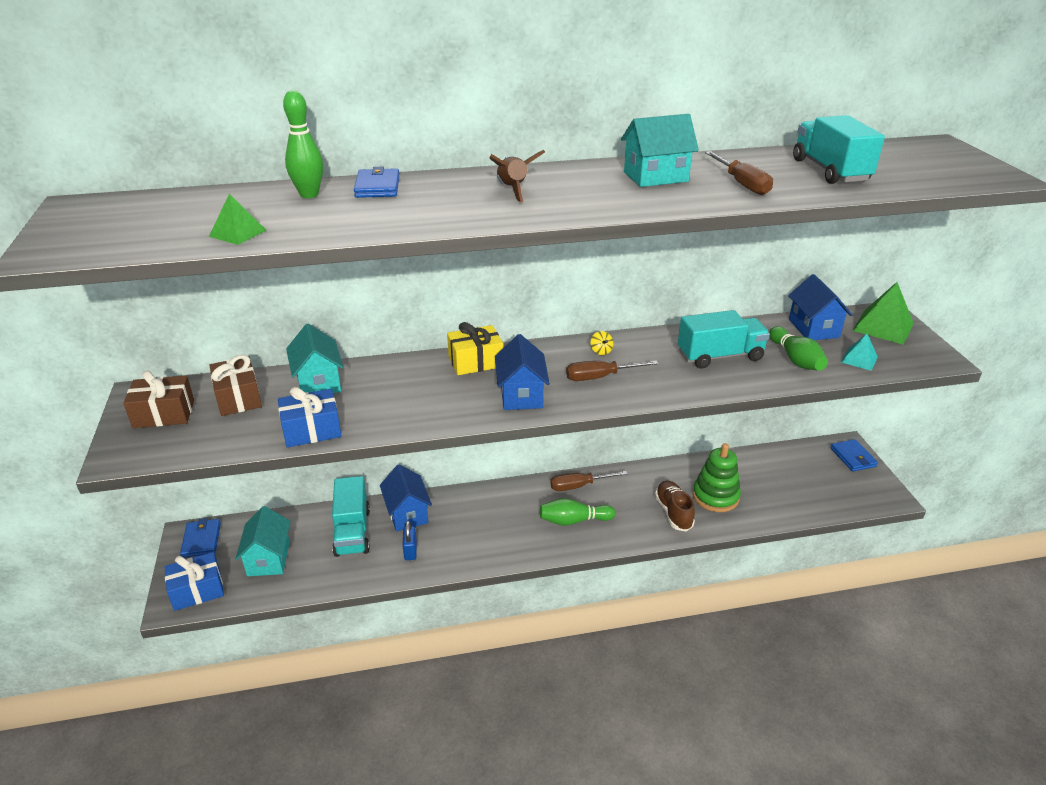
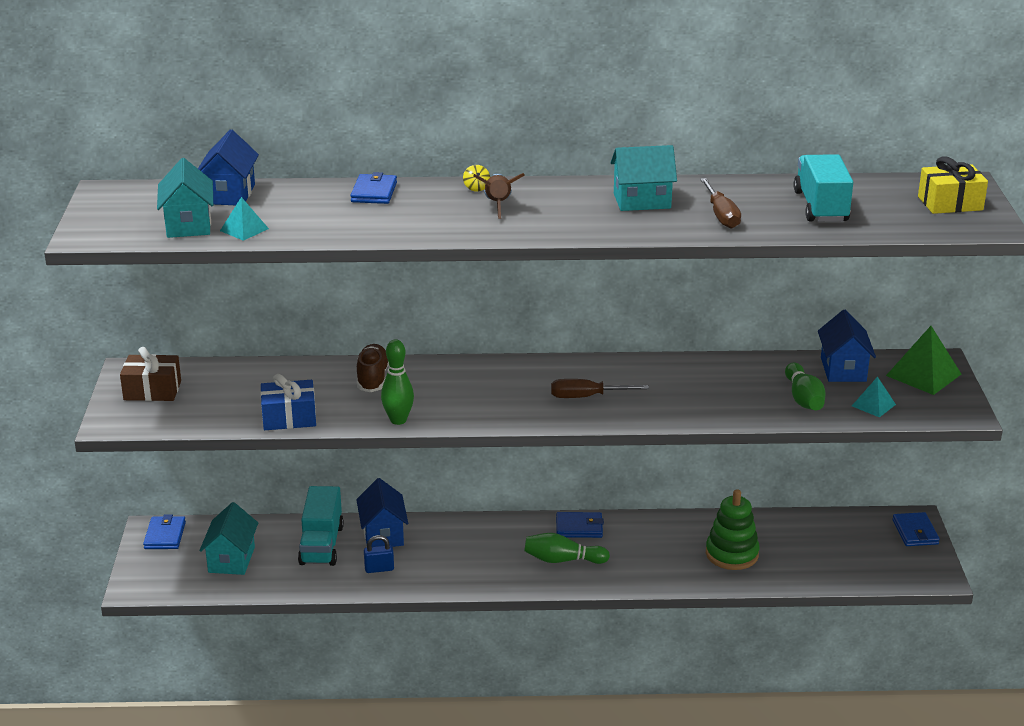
camera: 10 degrees right, 5 degrees down
blue gift [165,552,224,611] -> none
green pyramid [209,194,266,245] -> turquoise pyramid [220,197,269,241]
brown gift [209,355,262,416] -> none
green bowling pin [283,90,323,198] -> green bowling pin moved to [381,339,414,425]
turquoise house [286,324,343,393] -> turquoise house moved to [157,158,213,238]
blue padlock [403,520,417,560] -> blue padlock turned 75 degrees clockwise [364,535,394,573]
yellow gift [447,322,503,375] -> yellow gift moved to [918,156,988,214]
blue house [495,334,550,410] -> blue house moved to [198,130,259,205]
brown screwdriver [550,471,627,491] -> blue wallet [556,512,604,538]
yellow spinning top [590,331,614,355] -> yellow spinning top moved to [463,165,490,192]
brown shoe [655,481,695,531] -> brown shoe moved to [357,344,389,392]
turquoise truck [678,310,770,369] -> none

